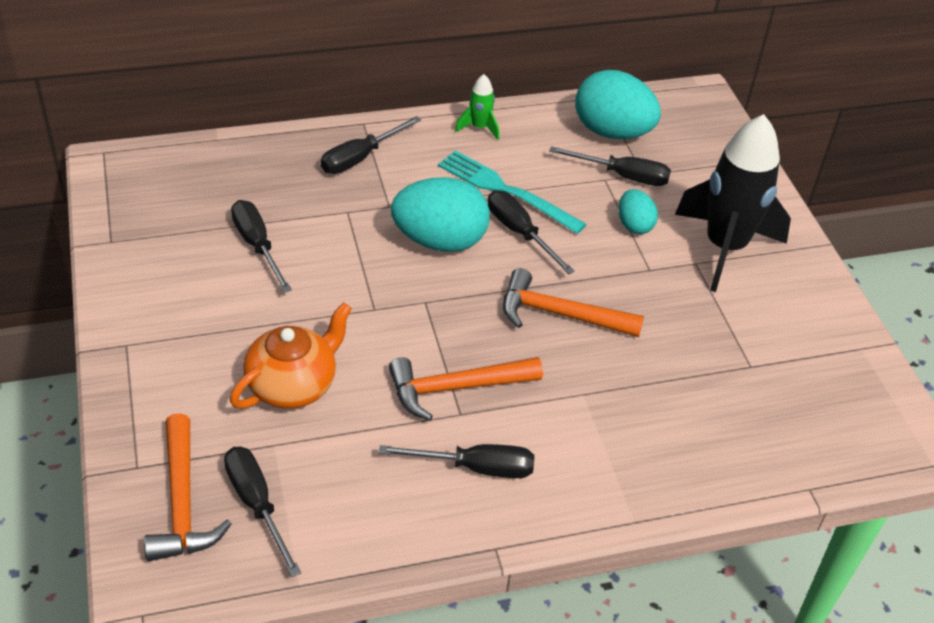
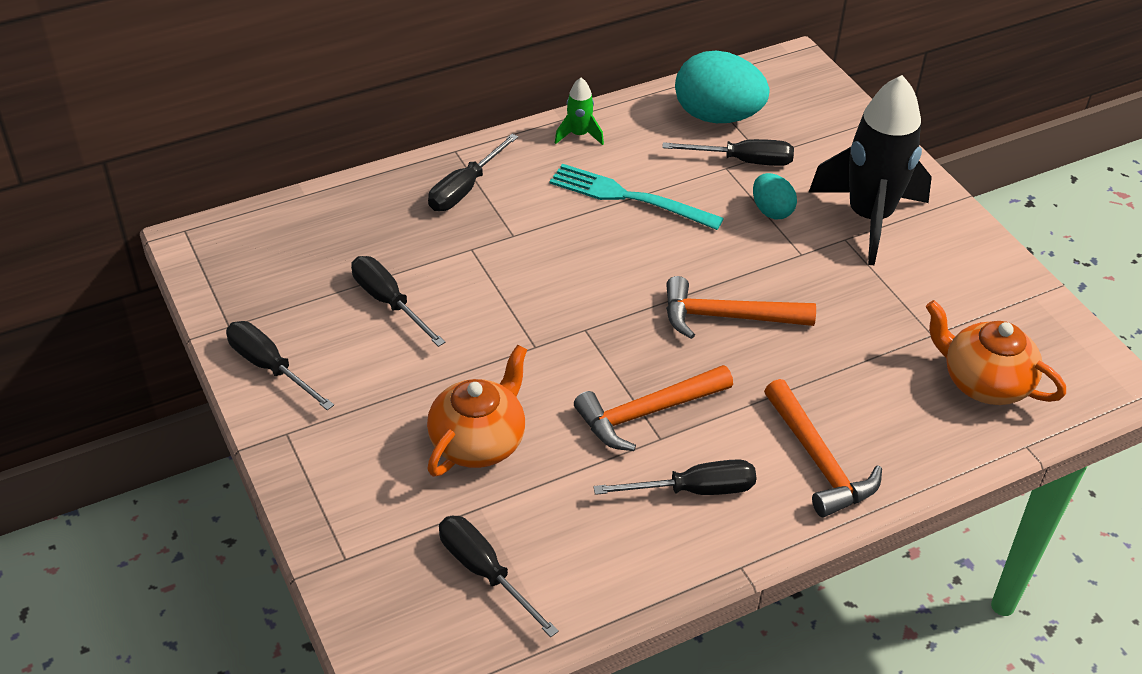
camera: 10 degrees left, 0 degrees up
orange hammer [144,413,231,562] -> orange hammer moved to [764,379,882,517]
turquoise egg [391,177,490,252] -> none
black screwdriver [488,190,575,275] -> black screwdriver moved to [226,321,334,410]
none -> orange teapot [926,300,1066,405]

